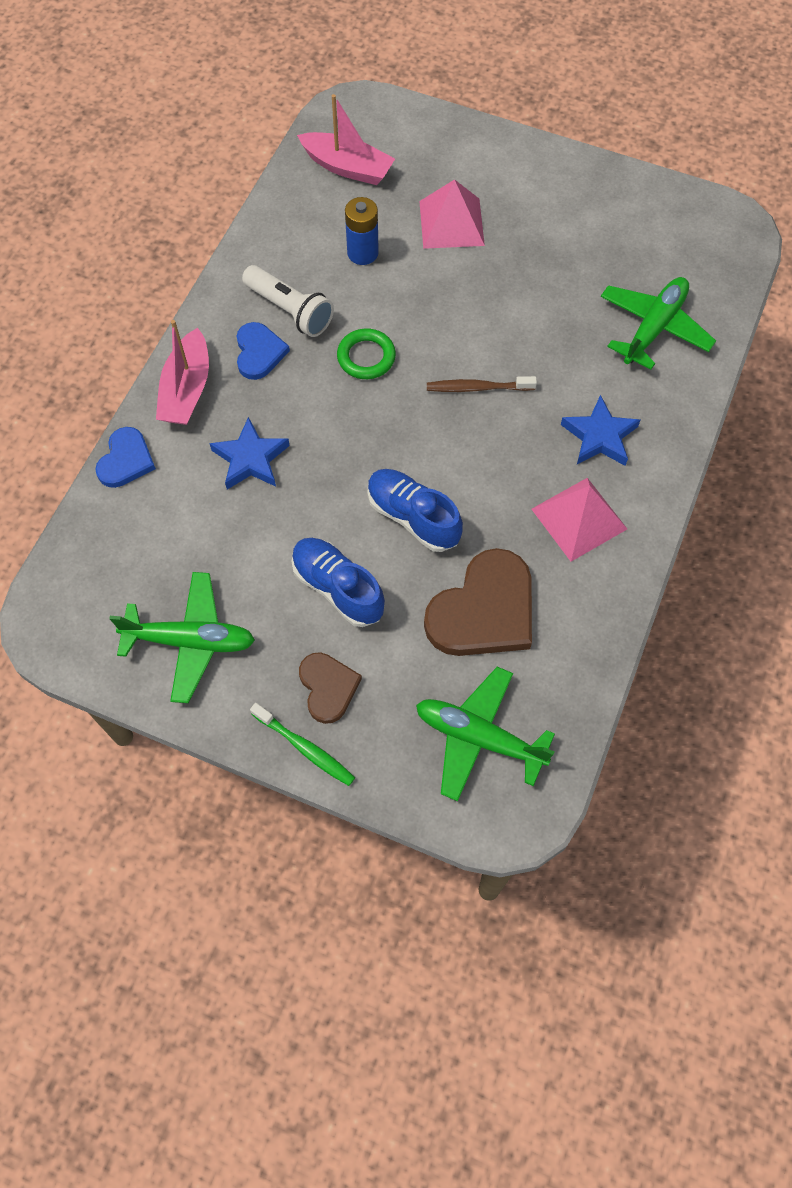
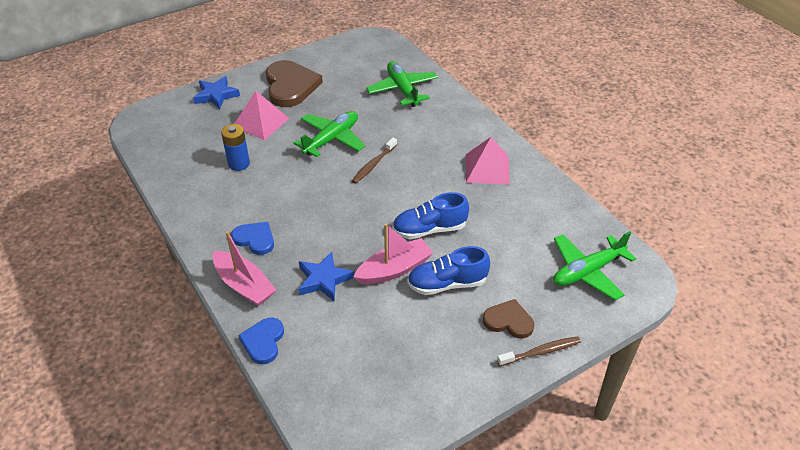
camera: 55 degrees left, 20 degrees down
blue heart [95,427,156,488] -> blue heart turned 135 degrees counterclockwise [238,317,284,364]
green plane [109,572,255,703] -> green plane moved to [294,111,365,157]
white flashlight [242,265,334,337] -> none
green toothbrush [250,703,355,786] -> brown toothbrush [497,336,581,366]
pink boat [297,94,395,185] -> pink boat moved to [353,223,433,284]
green ring [337,328,396,379] -> none
brown heart [424,548,532,656] -> brown heart moved to [266,60,323,107]
blue star [561,395,640,466] -> blue star moved to [193,76,240,109]

